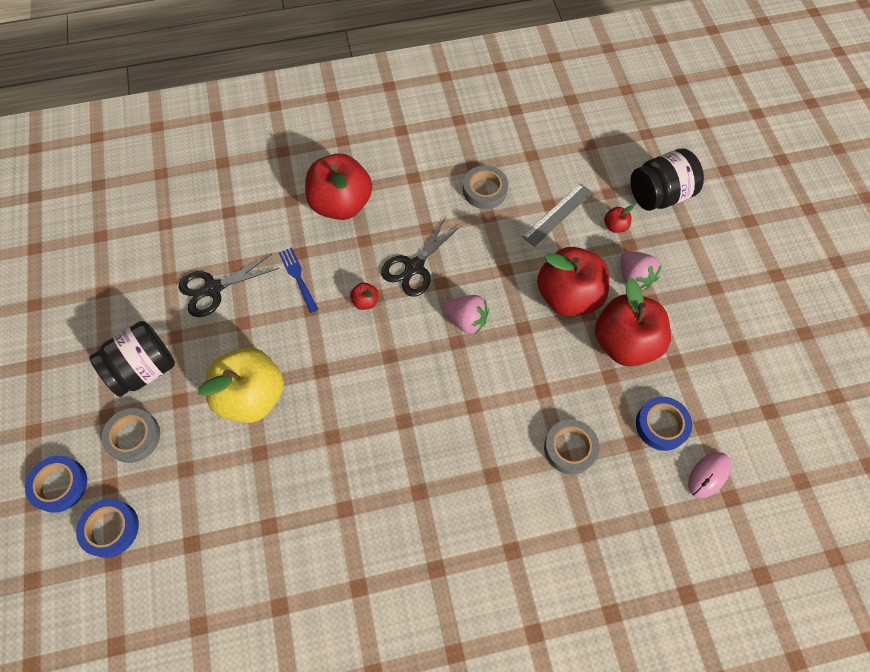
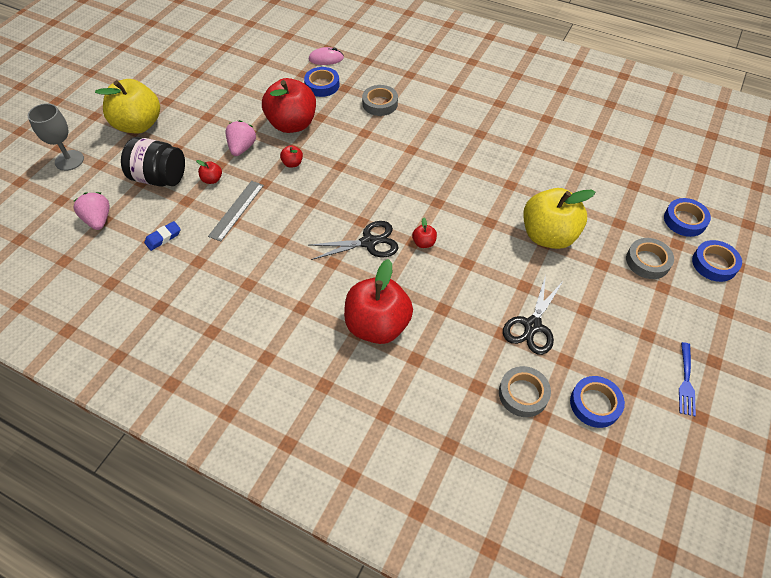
camera: 140 degrees left, 10 degrees down
black jar [89,321,175,397] -> none
black scissors [178,254,280,317] -> black scissors turned 105 degrees clockwise [503,275,564,355]
blue fork [279,247,318,313] -> blue fork moved to [679,342,696,416]
pink strawberry [444,295,489,334] -> pink strawberry moved to [73,192,110,230]
grey tape [463,165,508,209] -> grey tape moved to [499,366,551,417]
grey ruler [522,183,593,247] -> grey ruler turned 60 degrees counterclockwise [208,181,264,242]
red apple [537,247,609,317] -> red apple [280,145,303,168], size x0.40
none -> grey goblet [28,103,84,171]
none -> yellow apple [95,79,160,134]
none -> blue eraser [144,221,181,251]
none -> blue tape [570,376,625,428]

